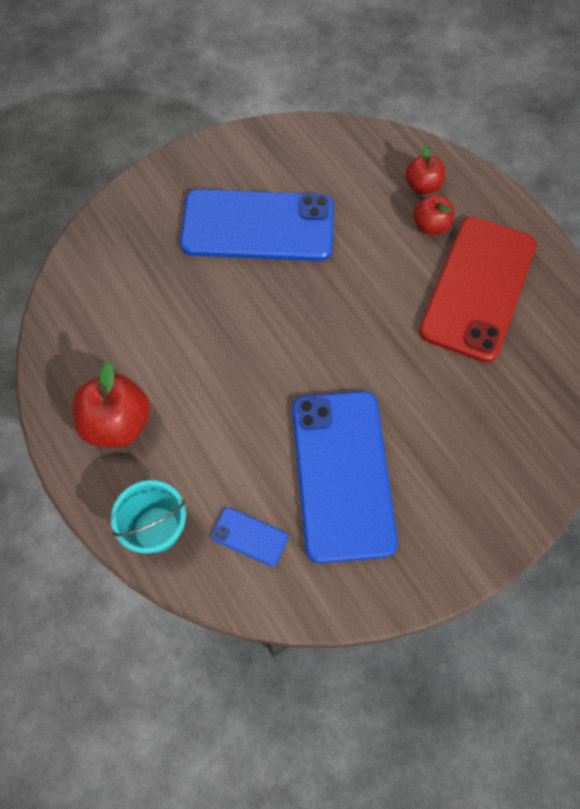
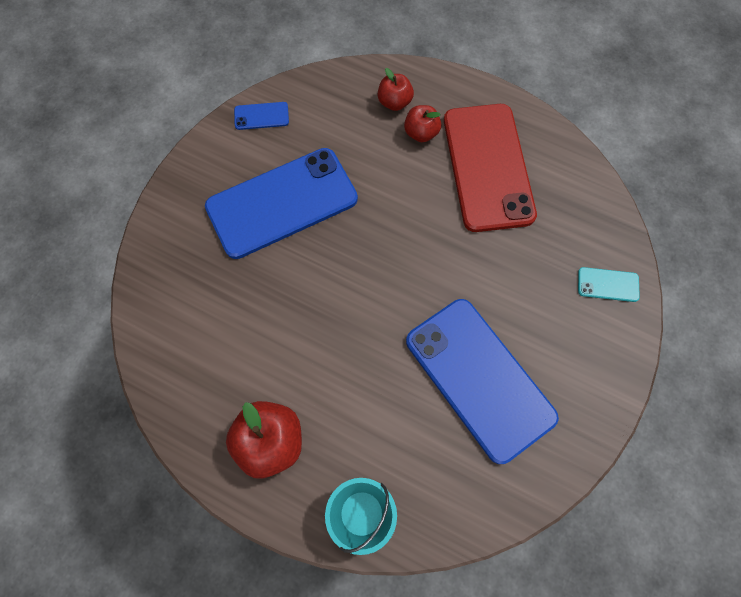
camera: 30 degrees left, 5 degrees up
blue phone [211,507,288,566] -> blue phone moved to [234,102,289,130]
none -> turquoise phone [578,267,640,302]

